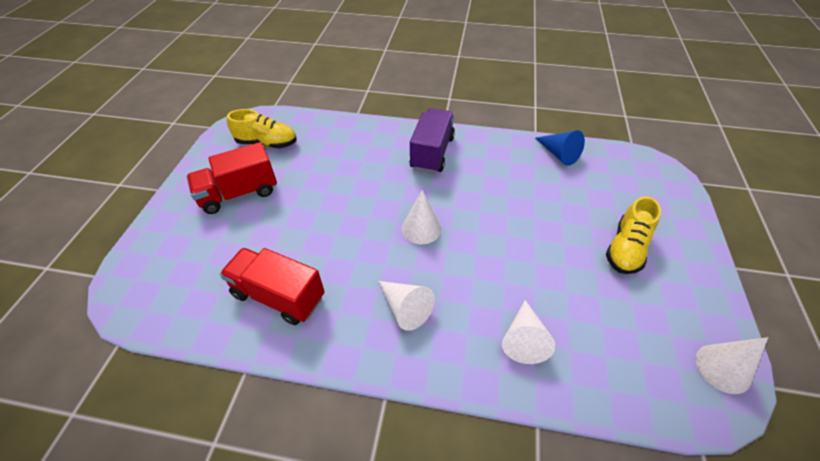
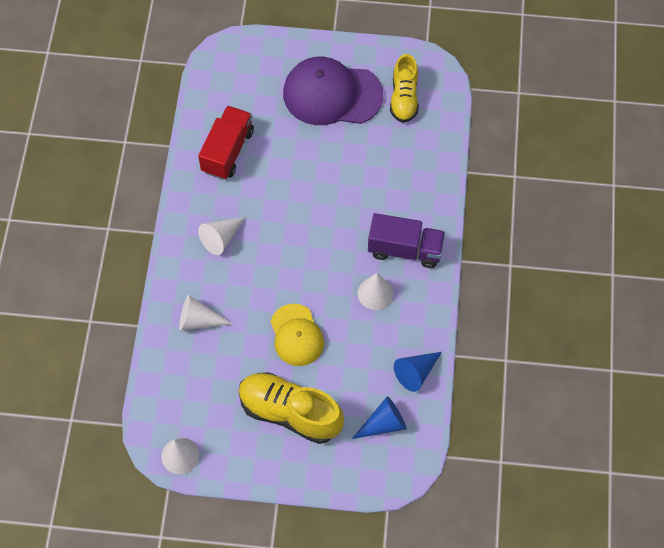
camera: 85 degrees right, 15 degrees up
red truck [187,142,277,214] -> purple cap [283,57,383,125]
white cone [402,190,441,244] -> white cone moved to [357,273,393,310]
yellow shoe [606,196,661,274] -> yellow shoe [239,372,344,444], size x1.52
none -> yellow cap [271,304,324,366]
none -> blue cone [352,396,406,439]

